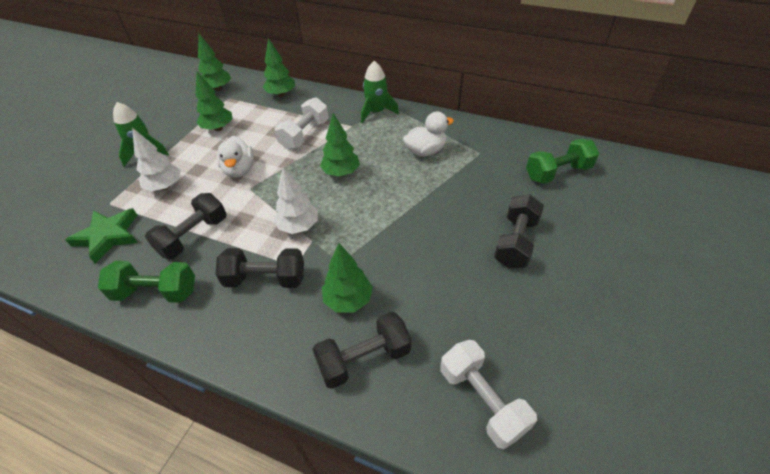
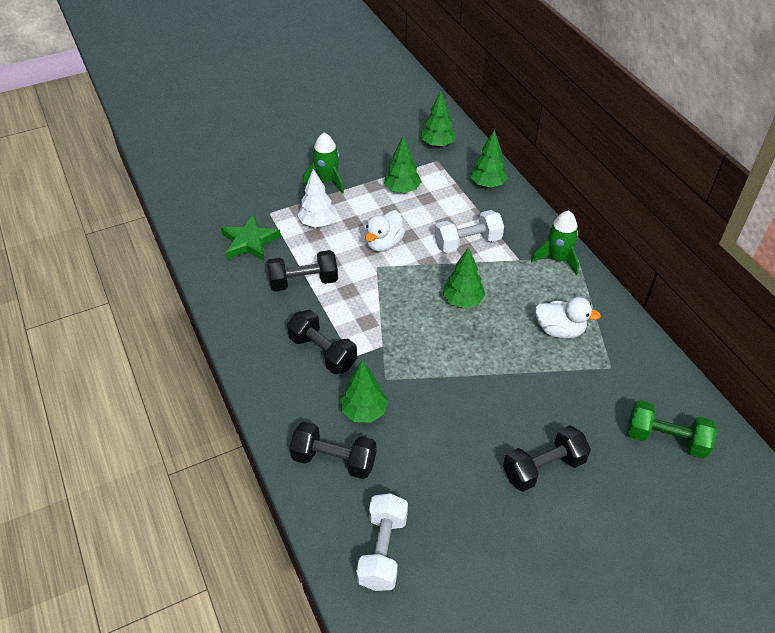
camera: 40 degrees right, 0 degrees up
green dumbbell [98,261,195,303] -> none
white tree [274,167,318,234] -> none

